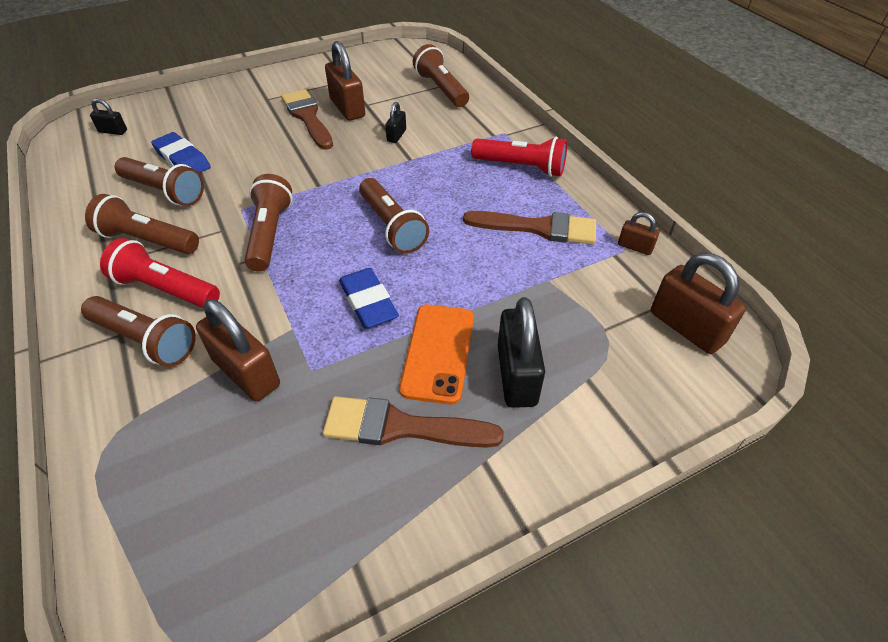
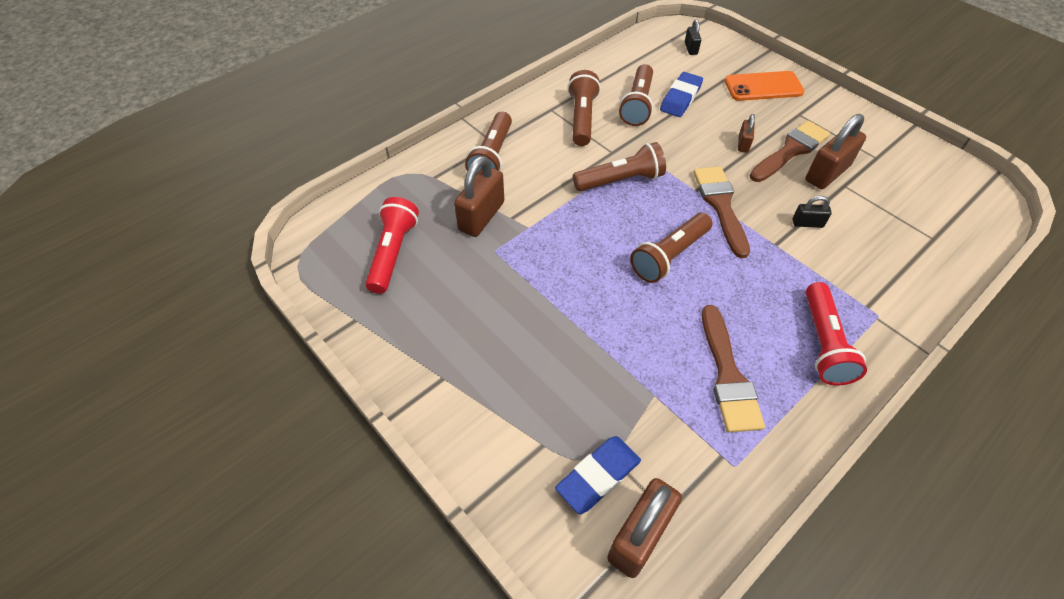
camera: 75 degrees right, 5 degrees up
red flashlight [100,238,220,308] -> red flashlight moved to [365,197,419,294]
brown brush [323,396,504,448] -> brown brush moved to [693,167,750,258]
blue eraser [339,268,399,329] -> blue eraser moved to [555,436,641,514]
orange phone [399,305,474,405] -> orange phone moved to [724,71,805,101]
brown flashlight [413,44,469,107] -> none
black padlock [498,297,545,408] -> none
brown padlock [618,212,660,255] -> brown padlock moved to [738,114,755,153]

